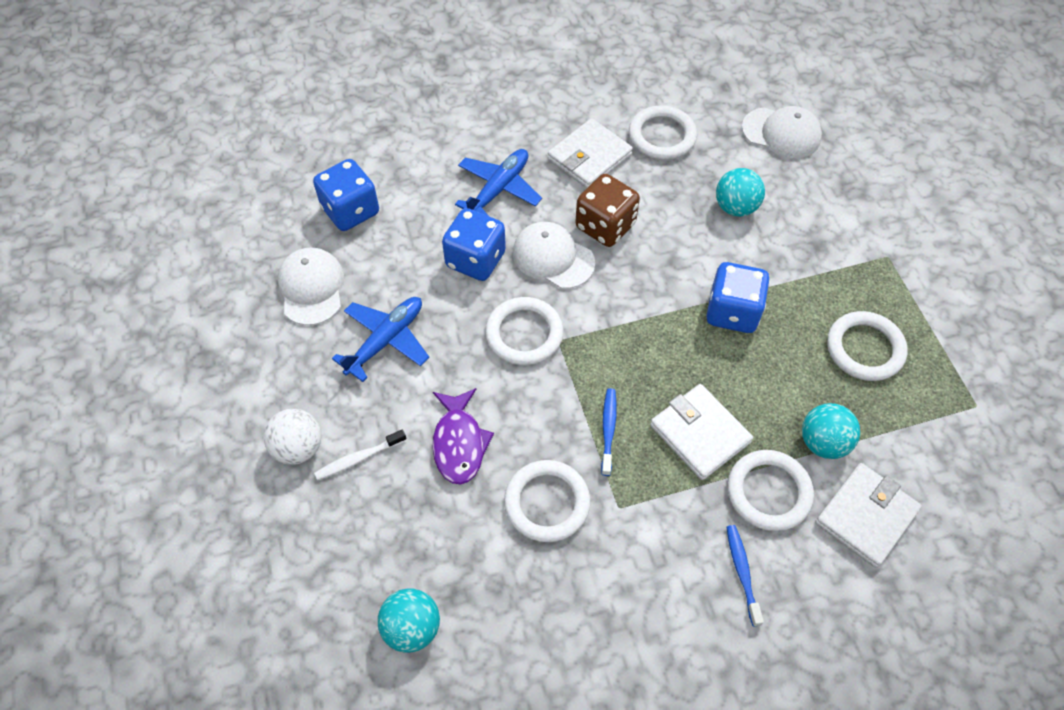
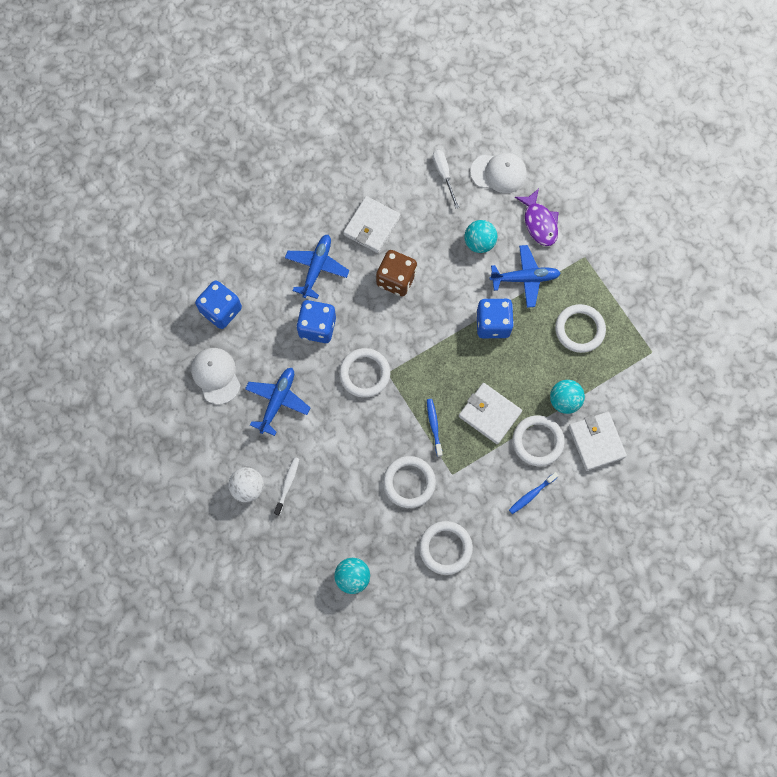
camera: 15 degrees left, 15 degrees up
white toothbrush [314,429,406,480] -> white toothbrush turned 150 degrees clockwise [274,457,299,516]
purple fish [433,388,494,485] -> purple fish moved to [514,189,559,246]
white cap [513,222,595,289] -> none
white ring [629,106,697,160] -> white ring moved to [419,521,473,575]
blue toothbrush [727,525,764,626] -> blue toothbrush turned 105 degrees counterclockwise [509,472,559,514]
white wallet [815,463,922,568] -> white wallet turned 45 degrees counterclockwise [569,412,627,471]
none -> white screwdriver [433,150,459,209]
none -> blue plane [490,245,561,308]

